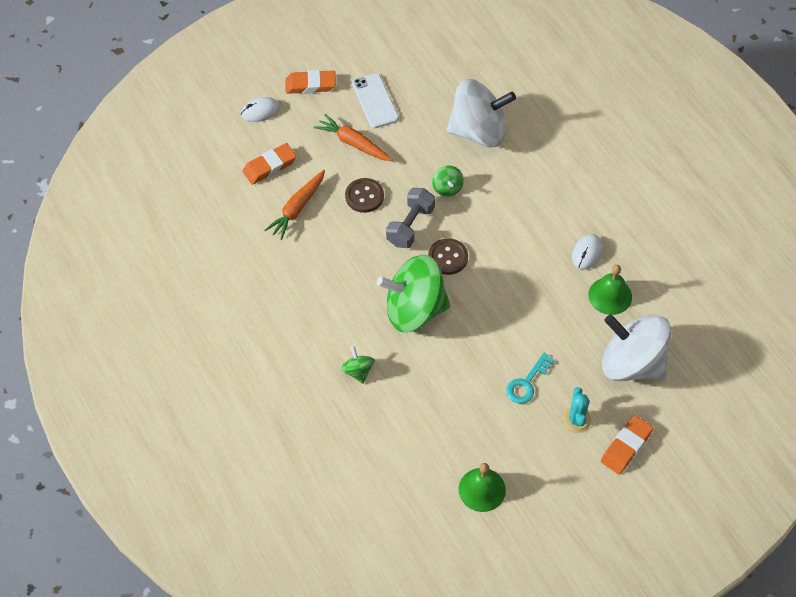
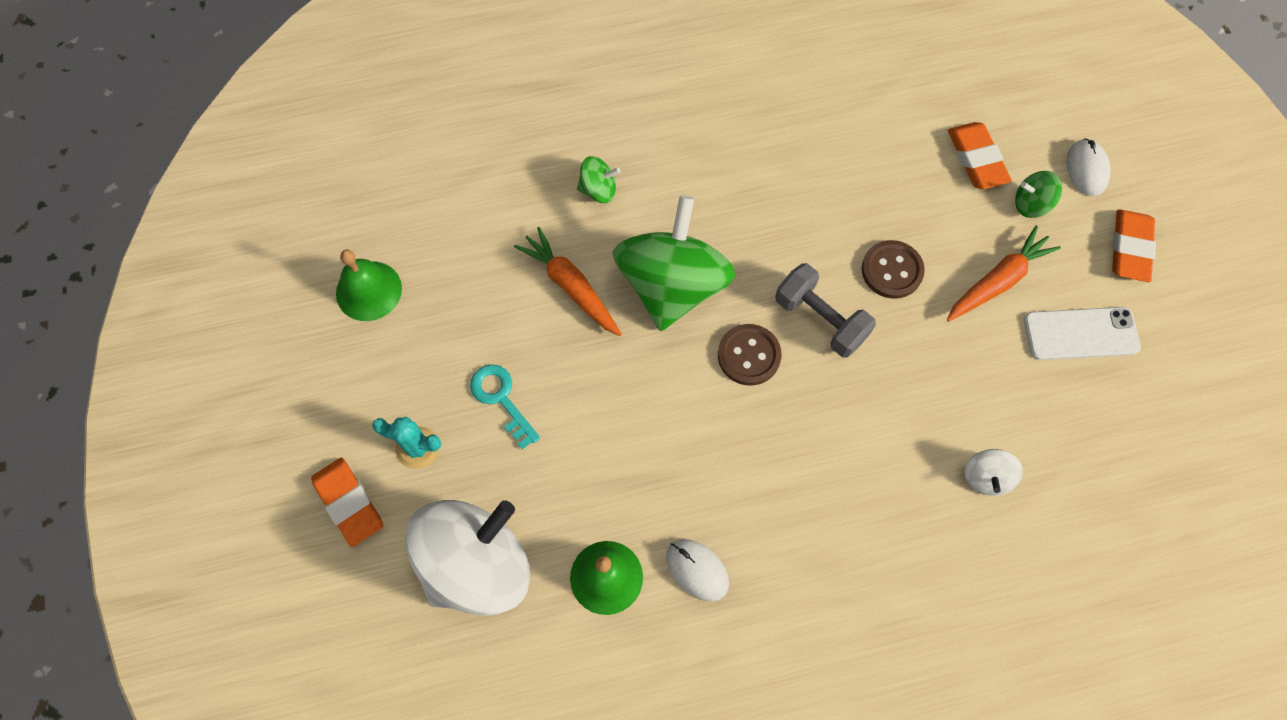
camera: 105 degrees right, 10 degrees up
orange carrot [265,170,325,240] -> orange carrot moved to [514,227,622,336]
green spinning top [432,166,464,197] -> green spinning top moved to [1015,171,1062,218]
white spinning top [447,79,516,148] -> white spinning top [965,449,1023,496], size x0.42

